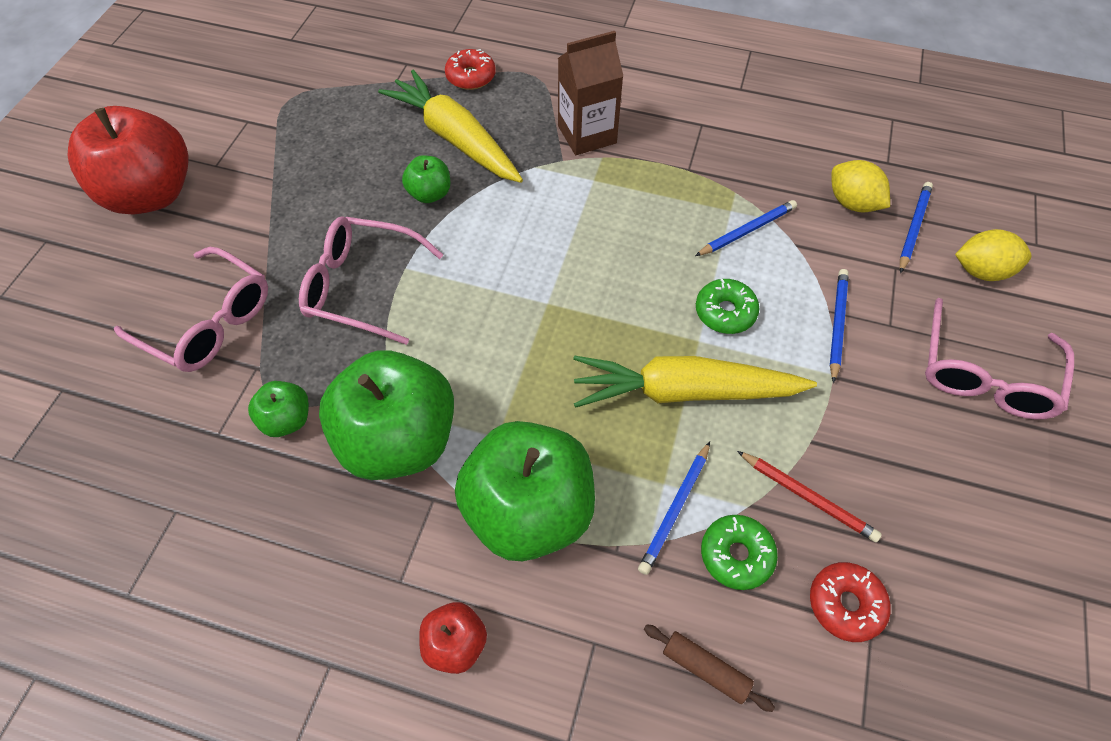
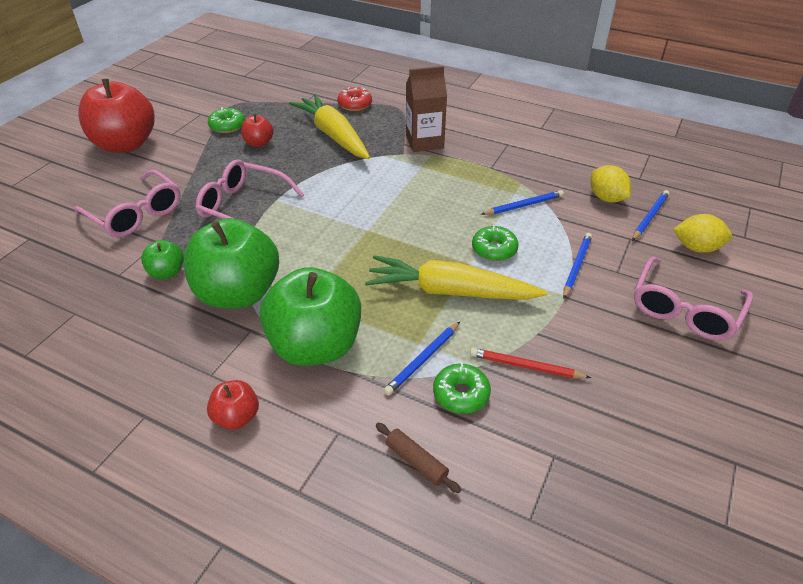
camera: 10 degrees right, 15 degrees down
green apple [402,155,450,203] -> none
red pencil [737,451,882,542] -> red pencil turned 150 degrees clockwise [470,348,591,378]
red donut [810,562,891,642] -> none
none -> green donut [208,107,245,133]
none -> red apple [241,114,274,147]

